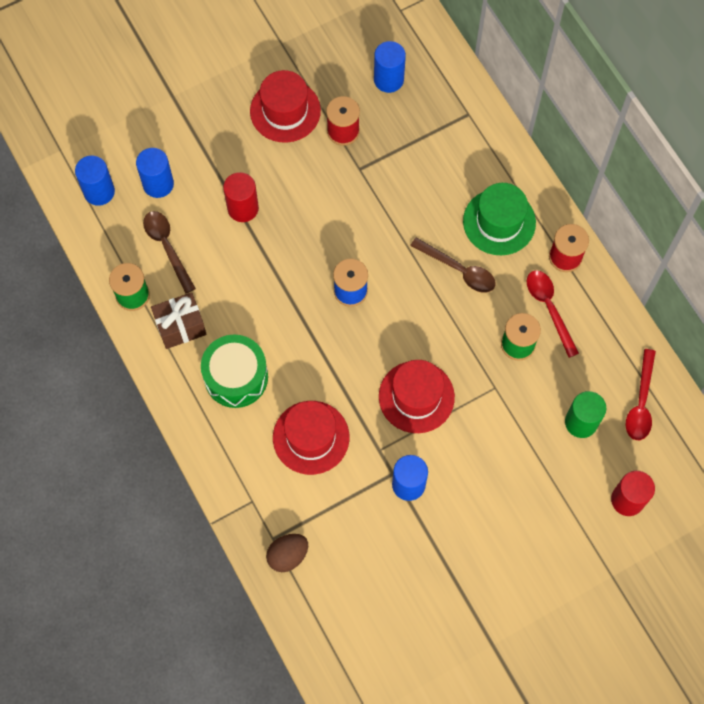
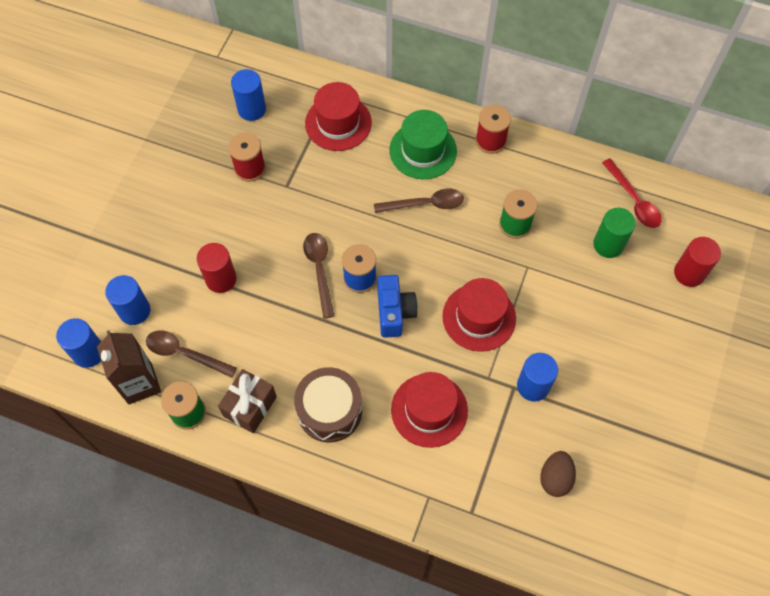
camera: 40 degrees left, 5 degrees down
green drum [201,335,268,408] -> brown drum [294,367,362,442]
red hat [250,70,321,143] -> red hat moved to [305,82,372,151]
brown egg [266,534,308,572] -> brown egg moved to [540,451,576,497]
red spoon [527,270,579,358] -> none
none -> brown carton [97,330,161,404]
none -> brown spoon [303,233,334,319]
none -> blue camera [377,275,418,338]

